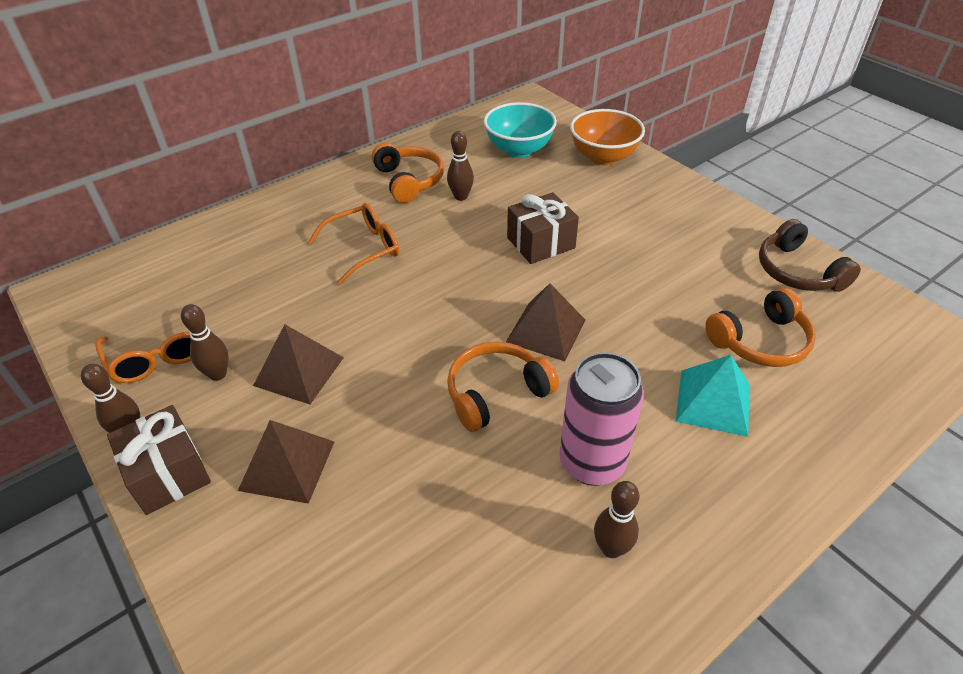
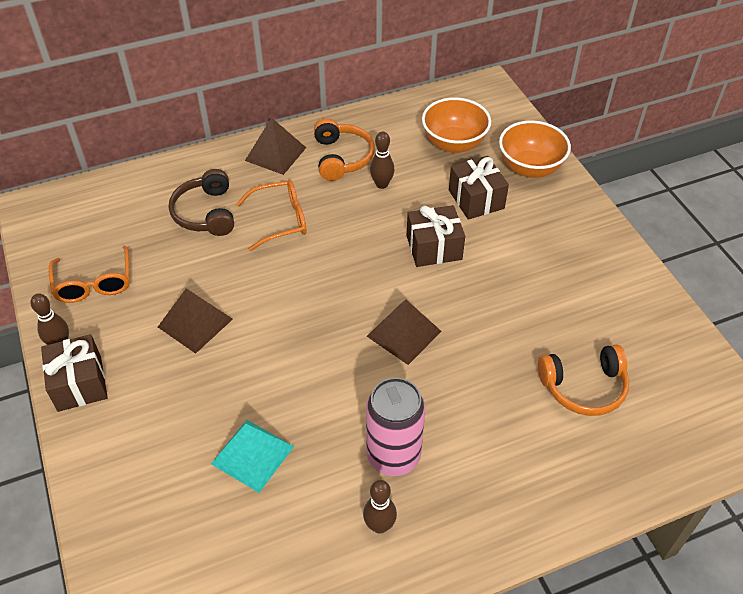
camera: 15 degrees right, 5 degrees up
brown bowling pin [181,304,228,381] -> none
brown pyramid [238,420,334,504] -> brown pyramid moved to [245,118,306,175]
orange headphones [447,342,559,432] -> none
turquoise bowl [484,102,557,158] -> orange bowl [422,97,491,153]
turquoise pyramid [676,355,750,437] -> turquoise pyramid moved to [211,420,294,493]
brown headphones [759,219,861,292] -> brown headphones moved to [169,169,234,236]
none -> brown gift [449,156,509,220]

